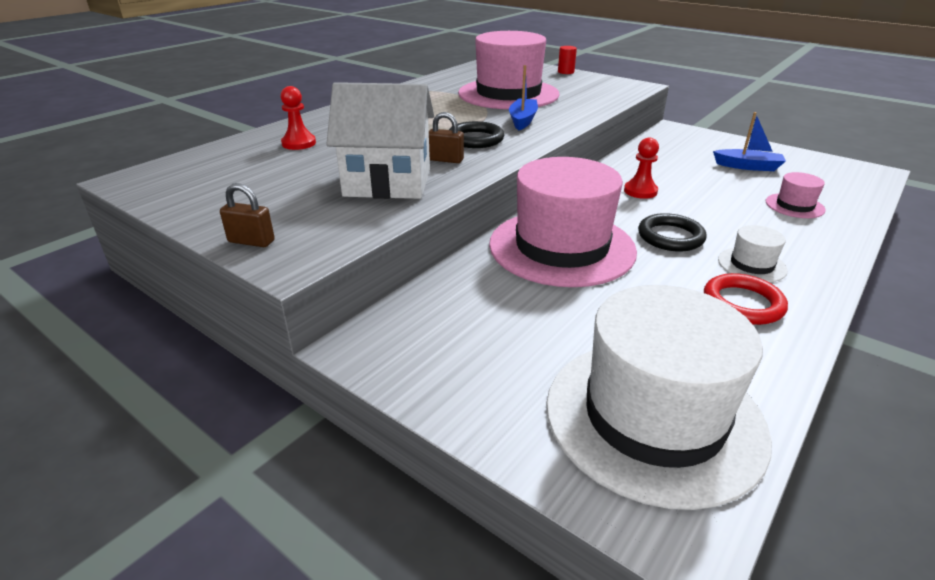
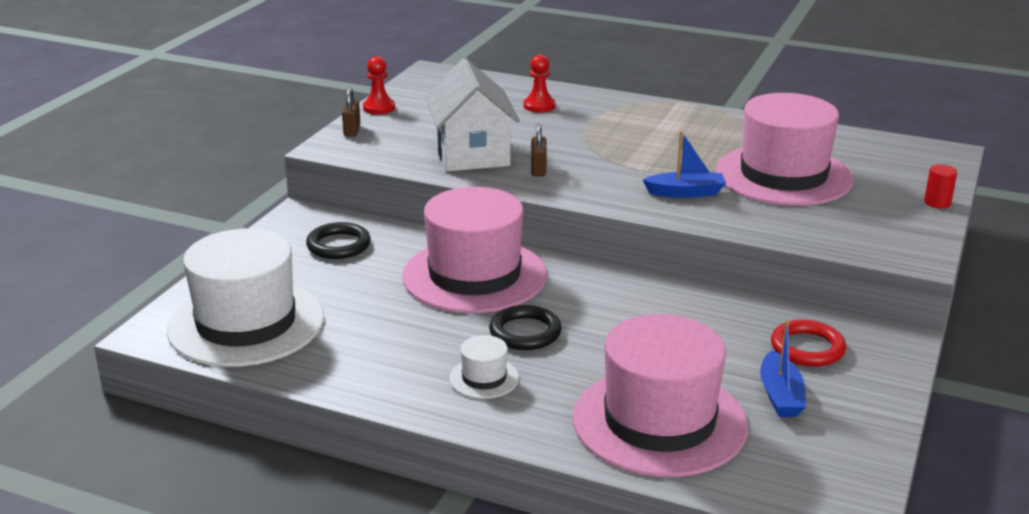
camera: 75 degrees right, 5 degrees down
black ring [449,121,504,148] -> black ring moved to [306,222,371,259]
red pawn [624,137,659,199] -> red pawn moved to [363,56,395,115]
red ring [704,273,788,325] -> red ring moved to [771,320,846,367]
pink hat [766,172,825,218] -> pink hat [573,314,748,477], size x2.37

